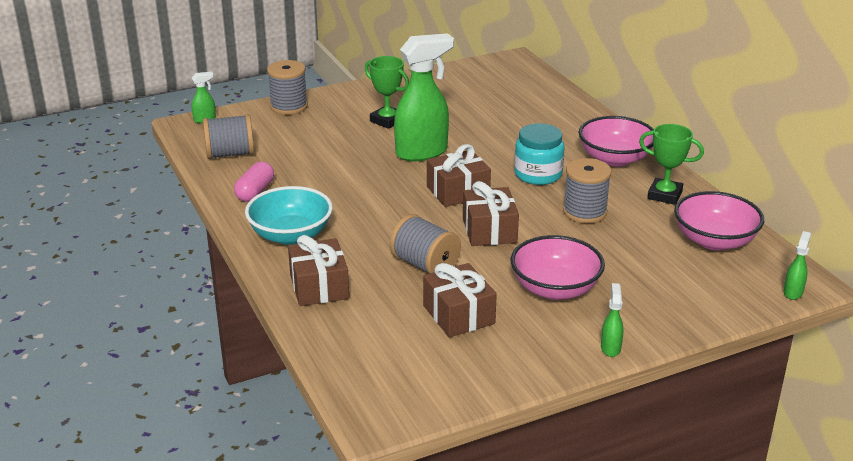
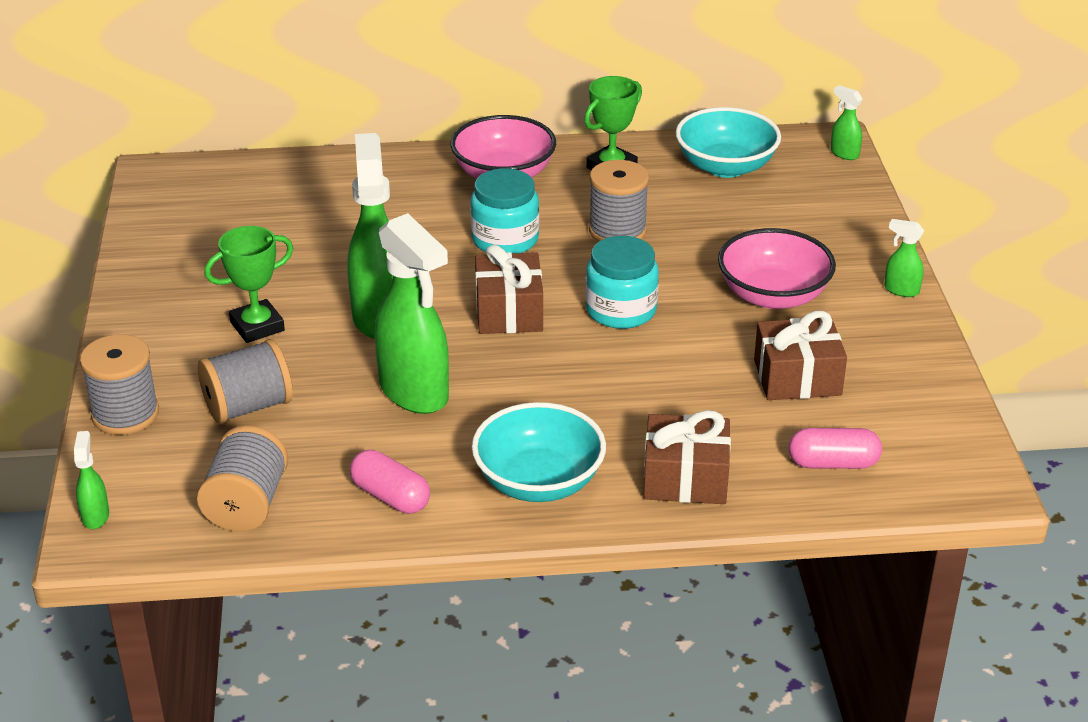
camera: 70 degrees left, 5 degrees up
grey spool [390,214,461,274] -> grey spool moved to [198,339,293,424]
brown gift [463,181,519,246] -> turquoise jar [586,236,659,329]
pink bowl [674,191,764,251] -> turquoise bowl [676,107,781,178]
none -> green spray bottle [375,213,449,414]
none -> pink capsule [789,428,882,469]

